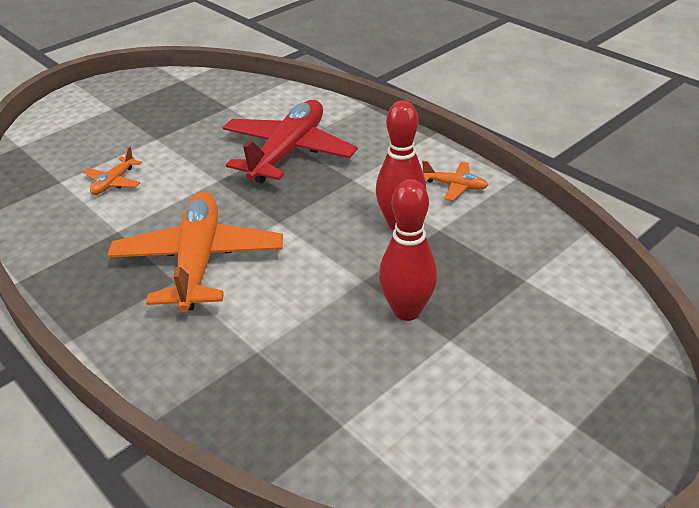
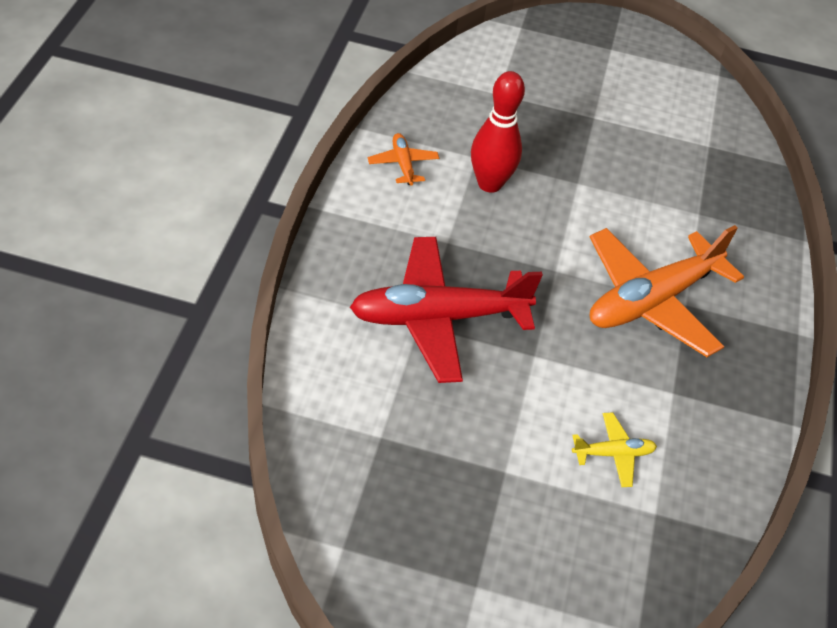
camera: 130 degrees left, 10 degrees up
orange plane [83,146,142,195] -> yellow plane [572,412,657,487]
red bowling pin [379,179,437,321] -> none

